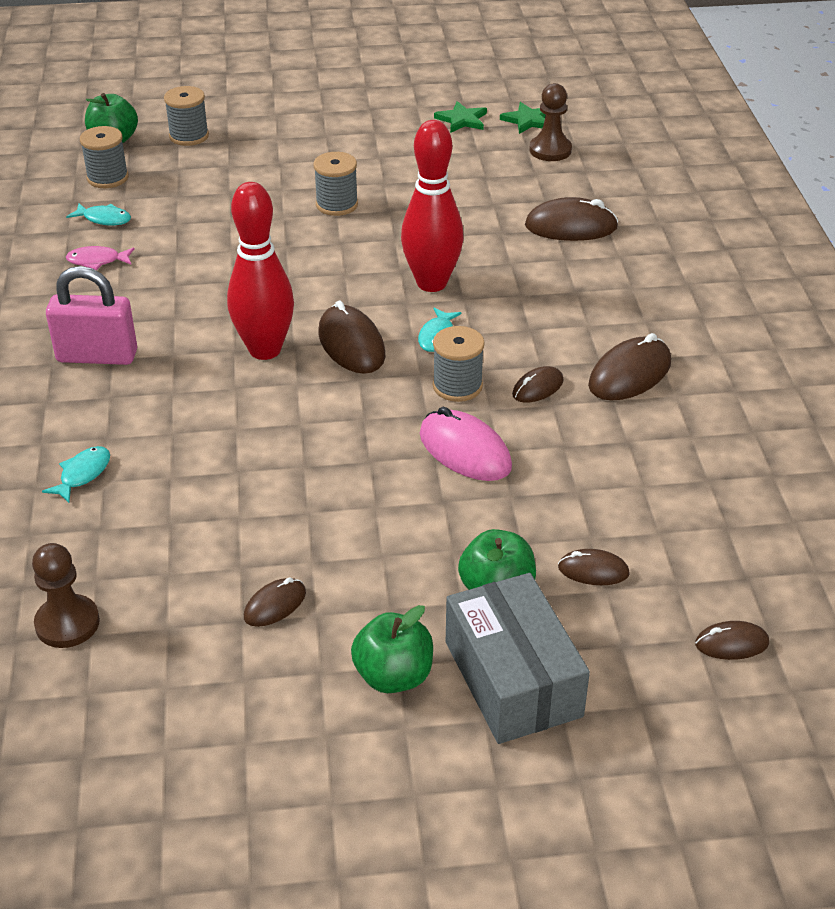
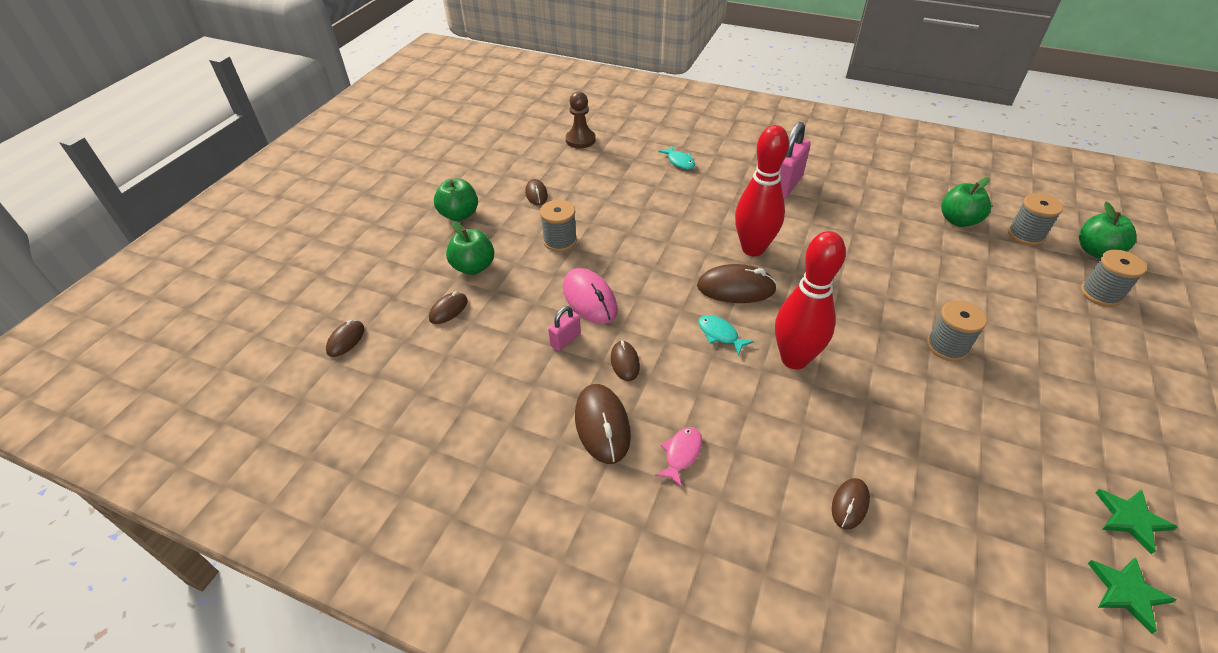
camera: 120 degrees right, 5 degrees up
turquoise fish [66,203,131,225] -> green apple [941,177,991,227]
pink fish [66,246,134,270] -> pink fish moved to [655,427,702,487]
pink mouse [420,407,512,481] -> pink mouse turned 75 degrees clockwise [563,268,618,324]
grey spool [433,326,485,402] -> grey spool moved to [540,200,577,252]
grey box [446,573,590,744] -> none
brown mouse [525,197,618,241] -> brown mouse [832,478,870,530], size x0.58
brown pawn [529,83,572,161] -> none
none -> pink padlock [548,306,581,351]

